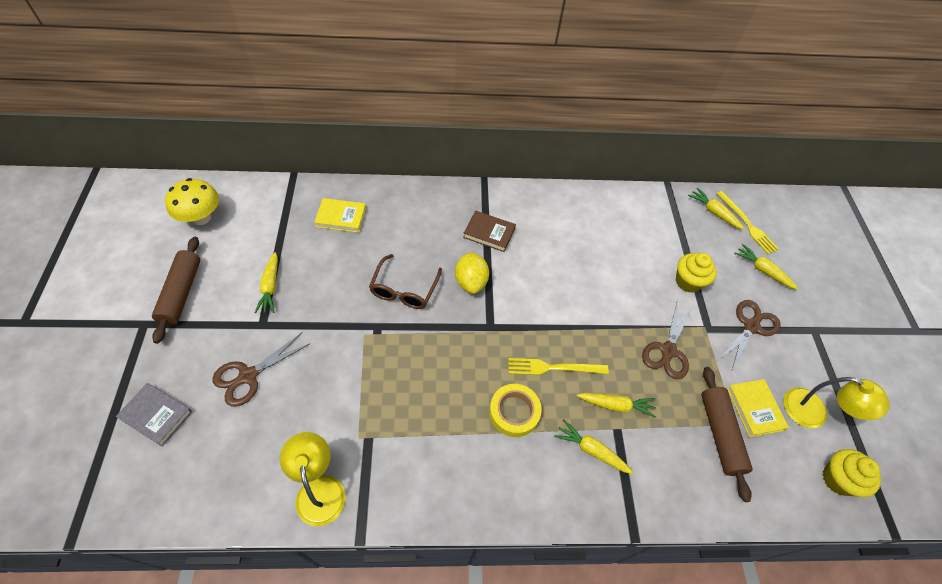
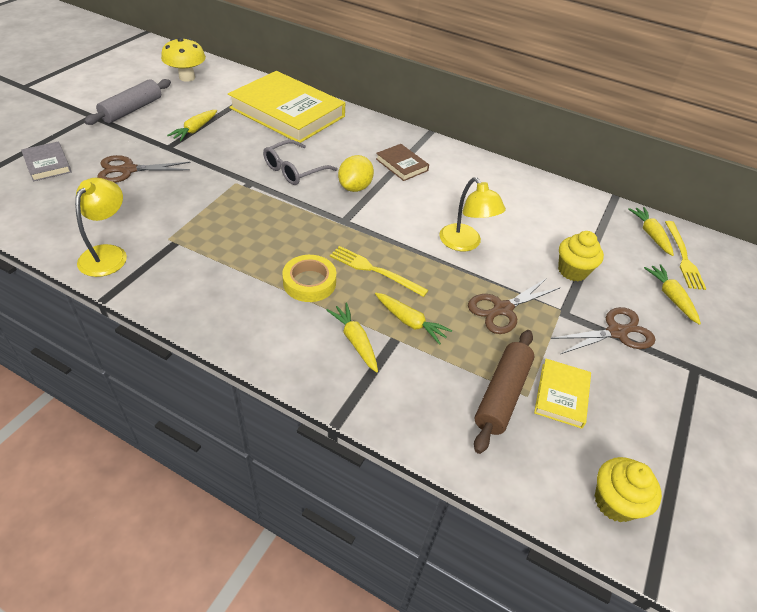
camera: 30 degrees right, 10 degrees down
brown rolling pin [152,237,200,344] -> grey rolling pin [84,79,171,125]
yellow book [314,198,366,233] -> yellow book [228,71,345,143], size x2.30
brown glasses [369,254,442,309] -> grey glasses [263,140,338,185]
yellow lamp [783,377,890,428] -> yellow lamp moved to [439,177,506,251]

